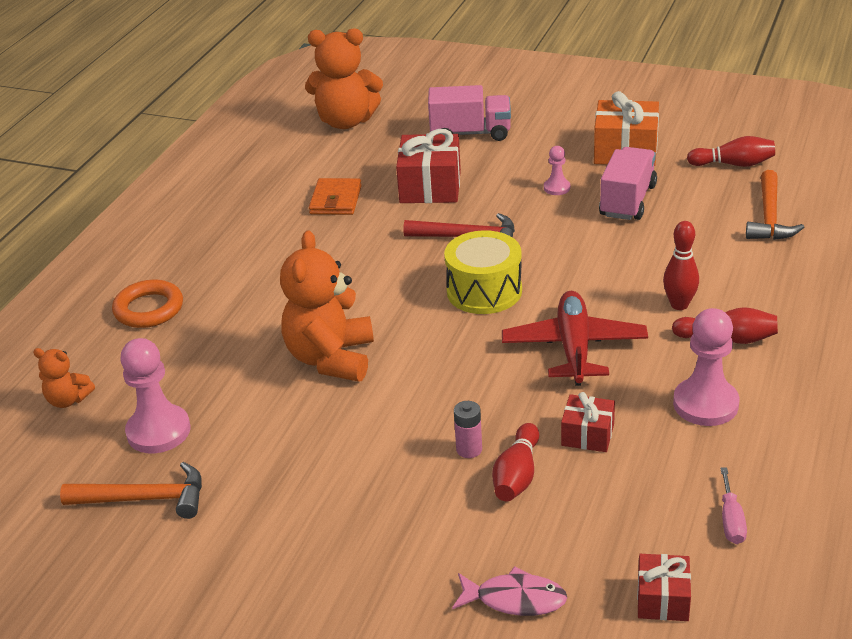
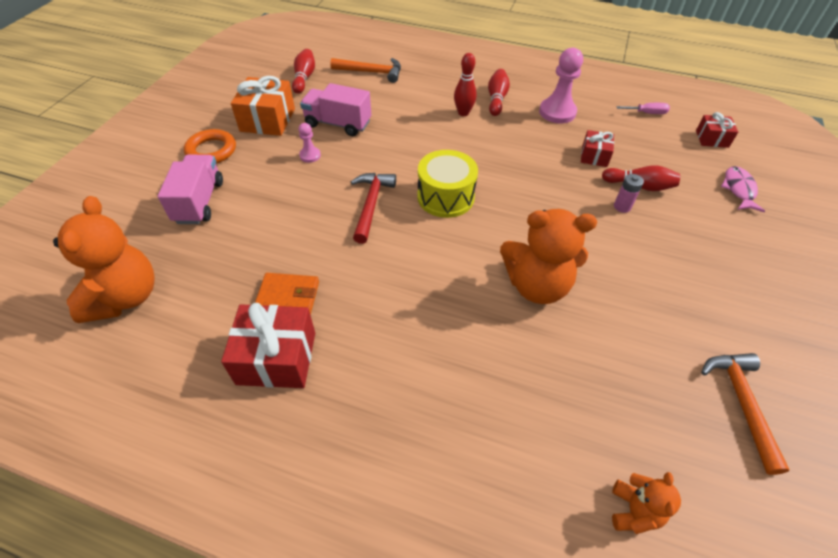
camera: 95 degrees left, 15 degrees up
orange ring [112,280,183,328] -> orange ring moved to [184,129,236,164]
pink pawn [120,338,190,453] -> none
red gift [396,129,461,203] -> red gift moved to [221,303,315,388]
red plane [502,291,648,386] -> none

